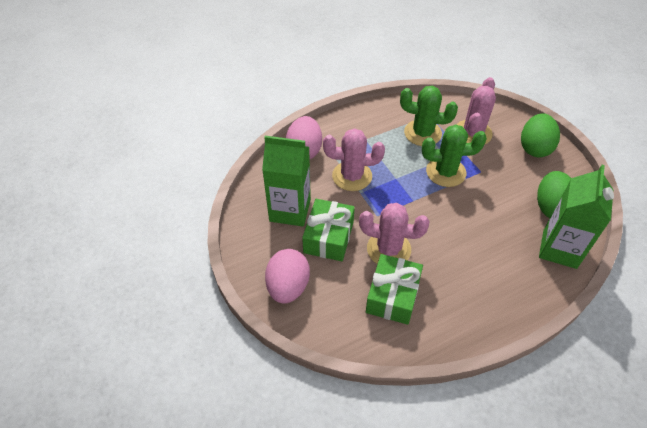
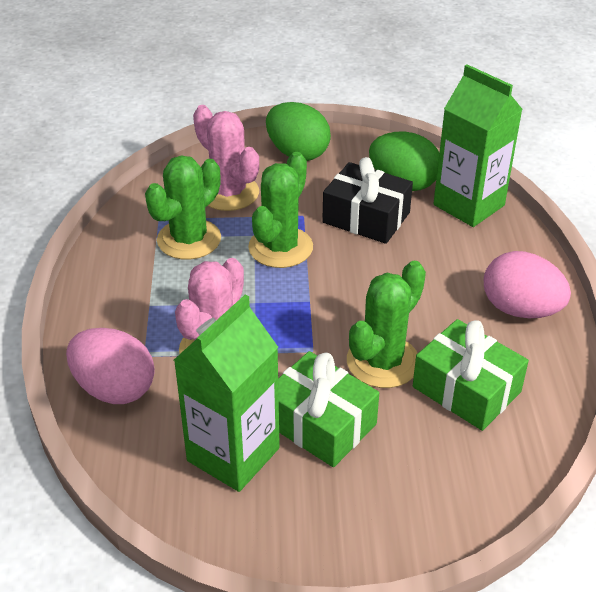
camera: 65 degrees left, 10 degrees down
pink egg [265,249,310,304] -> pink egg moved to [484,251,571,318]
pink cactus [359,203,430,264] -> green cactus [347,261,426,388]
none -> black gift [322,157,413,244]

